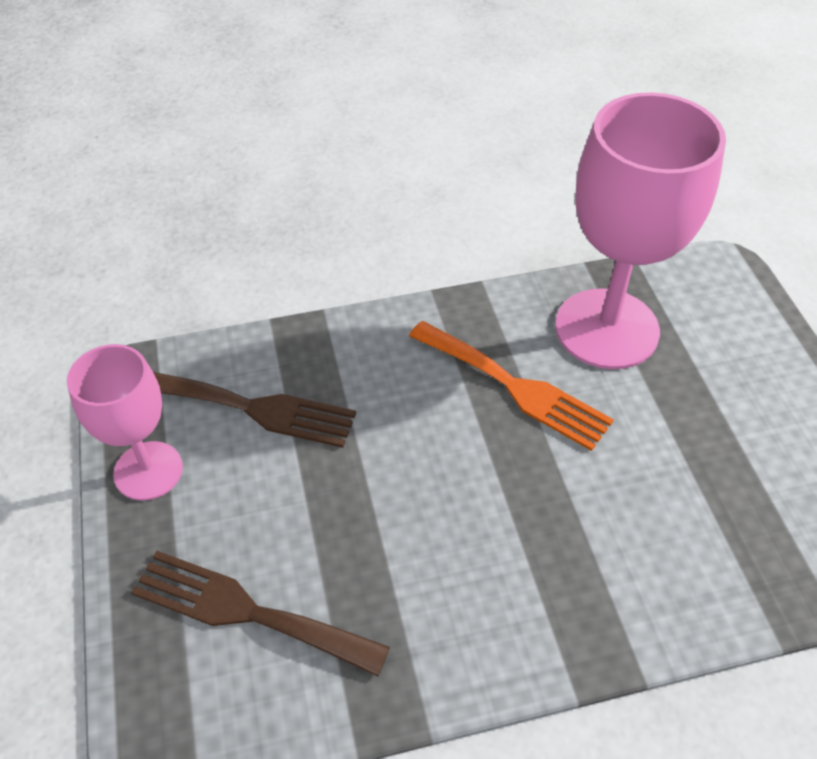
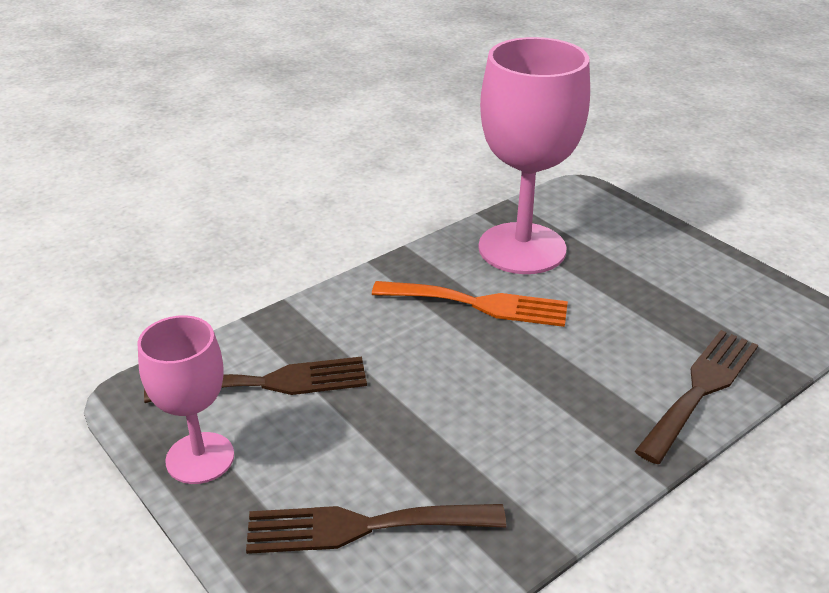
camera: 25 degrees left, 15 degrees down
none -> brown fork [635,330,758,464]

